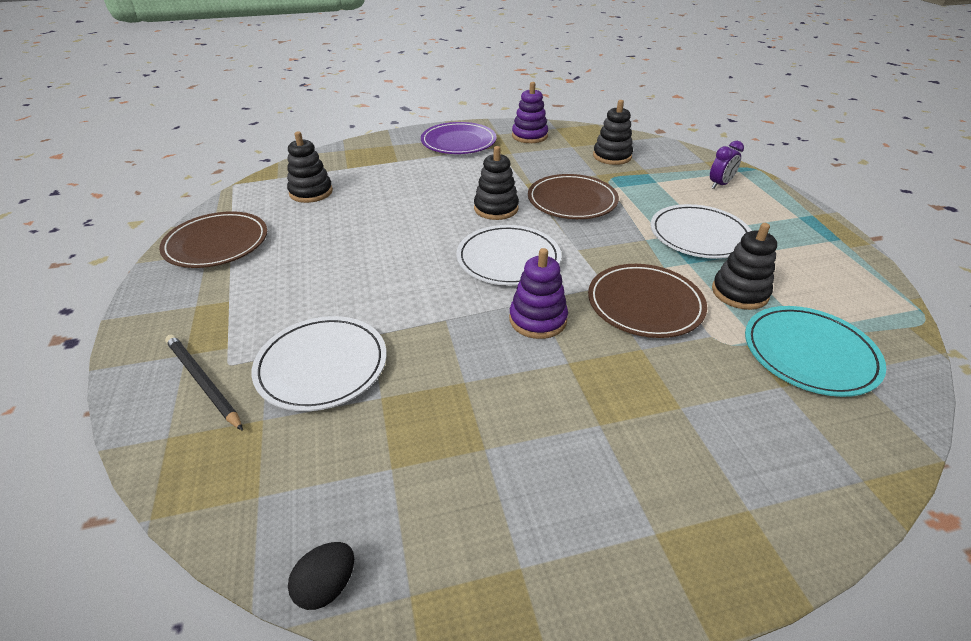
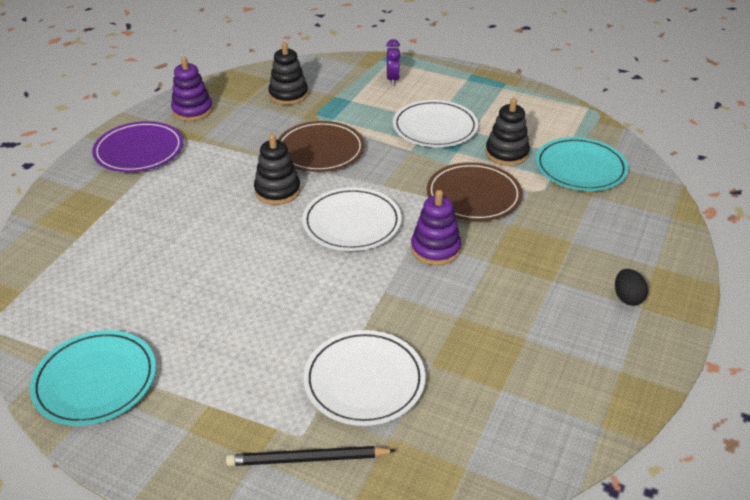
camera: 50 degrees left, 0 degrees up
brown plate [159,211,267,268] -> turquoise plate [30,330,156,426]
black stacking toy [287,131,333,203] -> none
black egg [288,542,354,610] -> black egg moved to [615,269,648,306]

